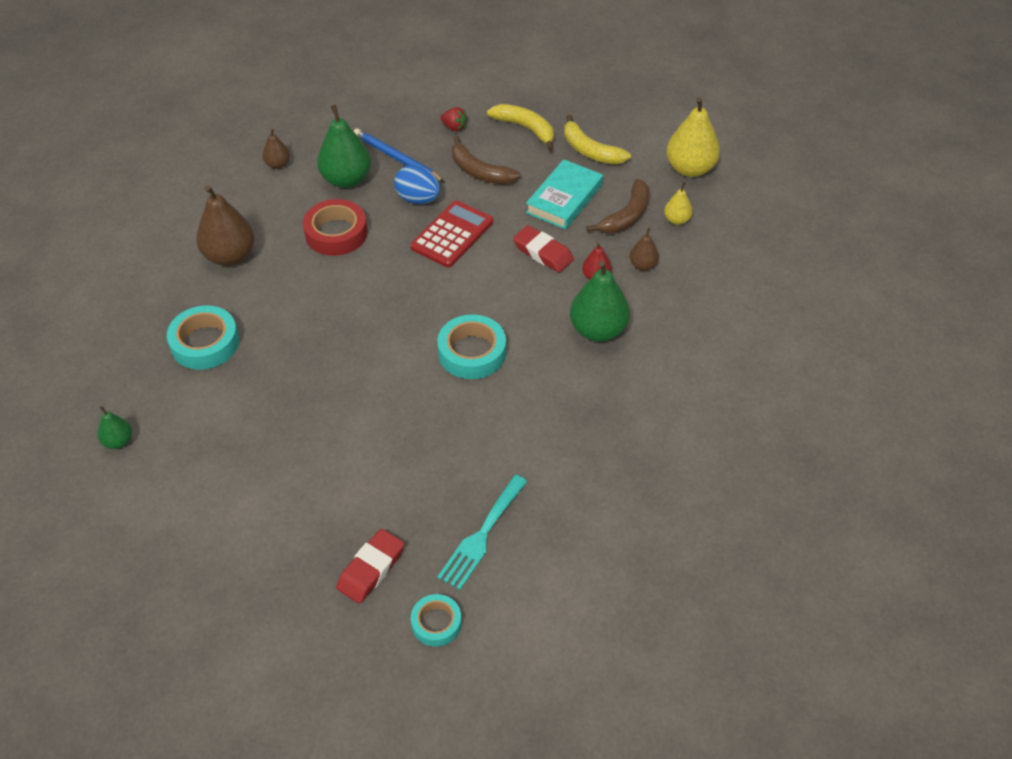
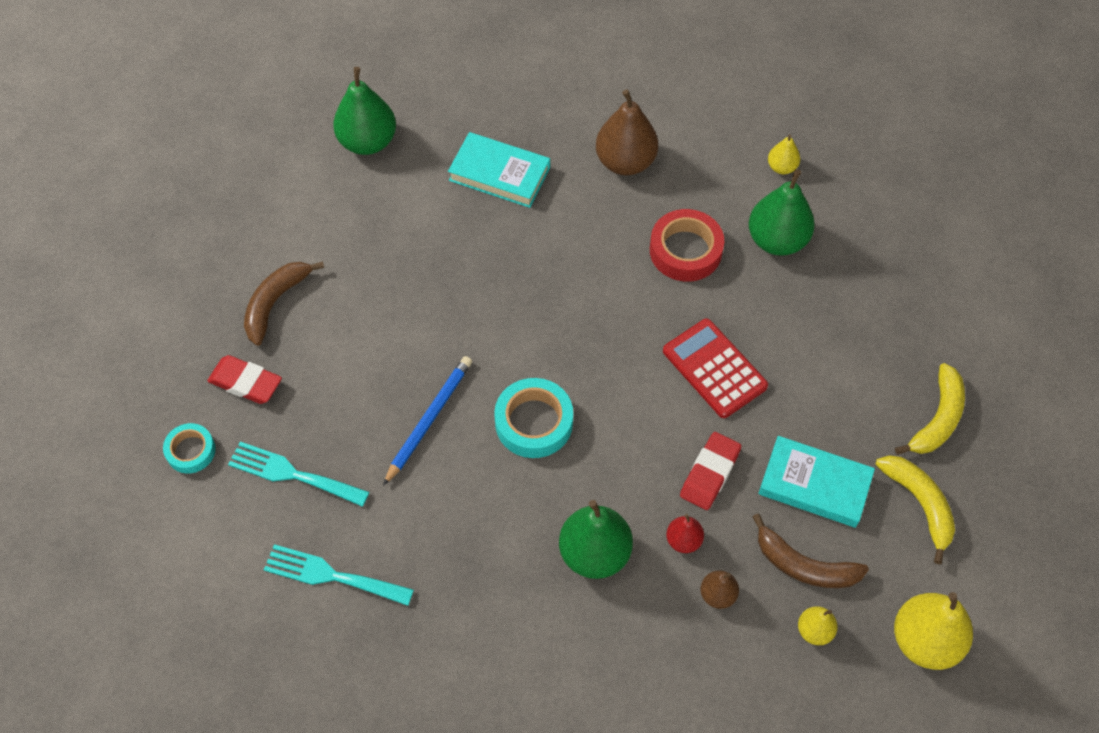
camera: 80 degrees right, 10 degrees up
green pear [98,406,132,449] -> green pear [333,67,396,155], size x1.94
turquoise tape [167,305,239,370] -> turquoise book [448,132,550,208]
brown pear [262,129,290,169] -> yellow pear [768,134,800,174]
blue pencil [354,128,445,182] -> blue pencil moved to [383,356,472,486]
blue egg [394,165,440,204] -> none
red calculator [411,200,493,268] -> red calculator turned 150 degrees counterclockwise [663,319,768,418]
red strawberry [440,107,467,132] -> none
brown banana [452,136,521,185] -> brown banana moved to [244,261,324,346]
yellow banana [564,115,631,164] -> yellow banana turned 120 degrees clockwise [875,455,955,564]
none -> turquoise fork [264,544,414,606]

